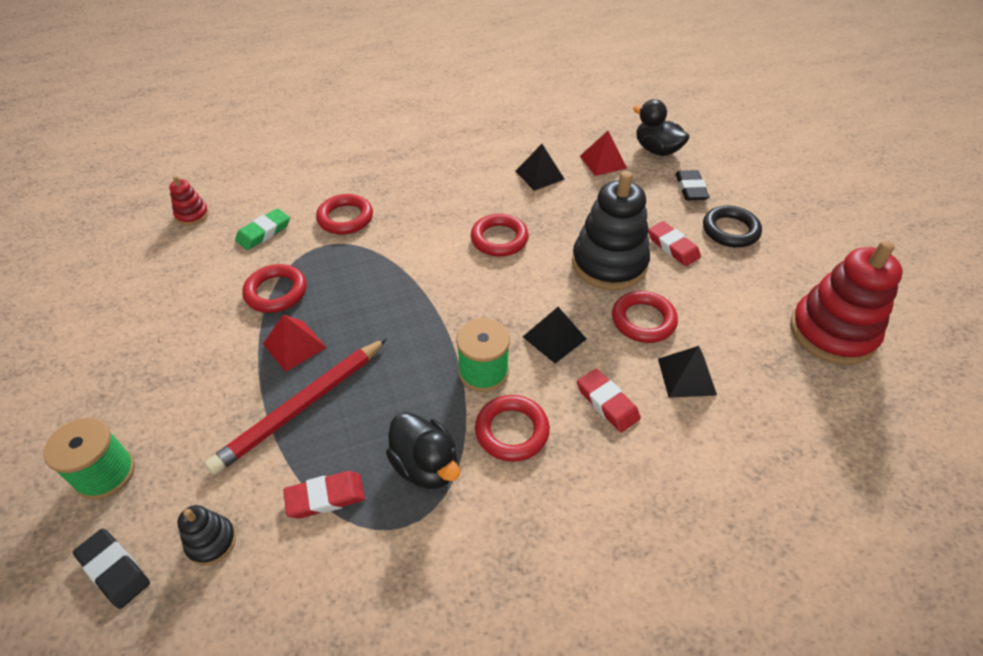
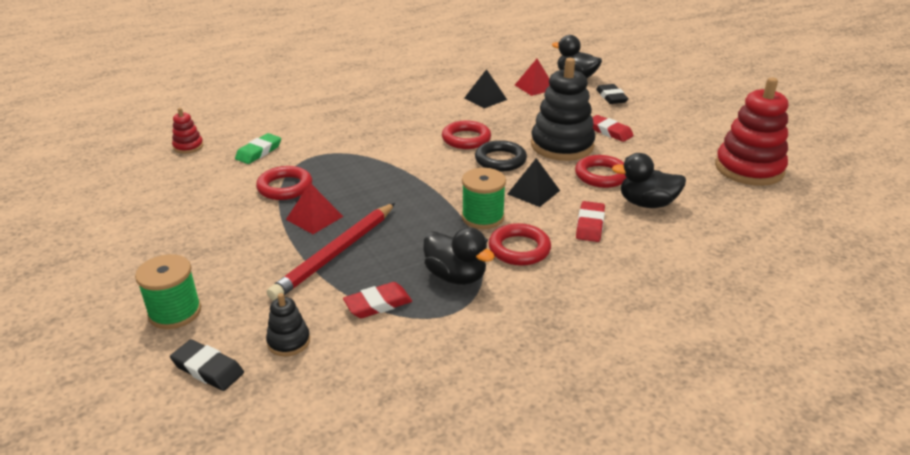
camera: 10 degrees left, 15 degrees down
red ring [316,194,373,235] -> none
red eraser [577,369,641,432] -> red eraser turned 60 degrees clockwise [576,201,605,242]
black pyramid [658,346,717,398] -> black duck [612,153,686,208]
black ring [703,206,762,247] -> black ring moved to [475,140,527,171]

